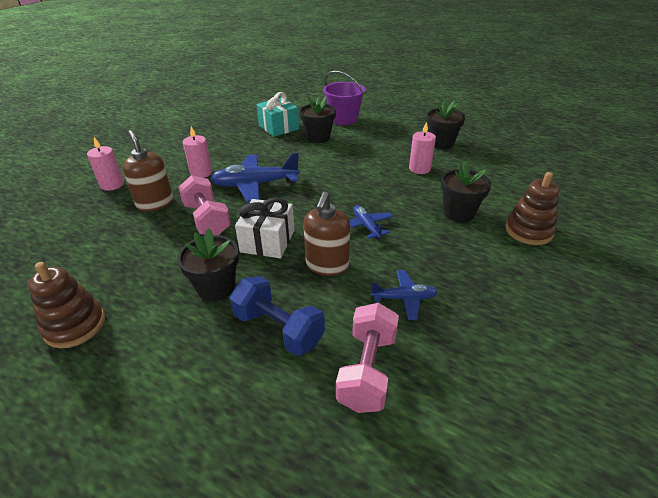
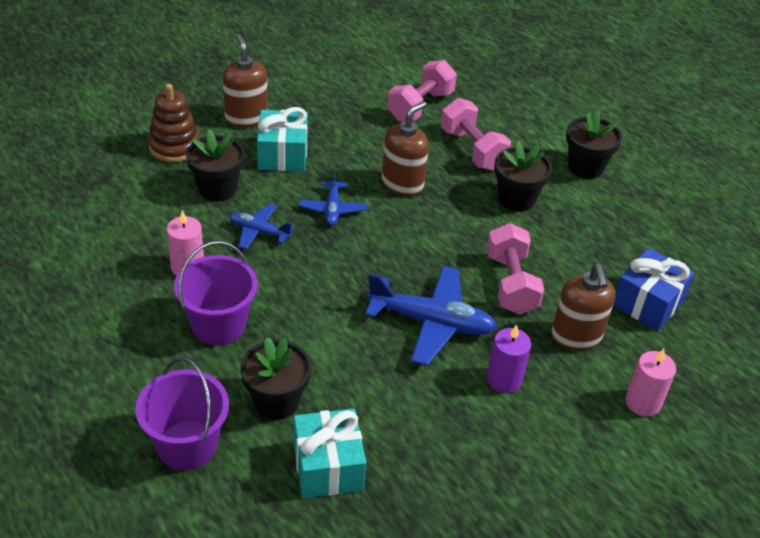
camera: 160 degrees left, 5 degrees up
brown stacking toy [28,262,105,348] -> none
pink candle [183,126,213,178] -> purple candle [487,325,531,393]
blue dumbbell [230,276,325,356] -> pink dumbbell [441,98,511,170]
white gift [235,197,295,258] -> none
blue plane [370,270,438,320] -> blue plane moved to [229,204,294,249]
black flower pot [426,100,466,149] -> black flower pot moved to [566,110,622,179]
none -> purple bucket [174,241,258,345]
none -> brown soap dispenser [223,34,268,127]
none -> turquoise gift [257,107,308,171]
none -> blue gift [613,248,695,331]

